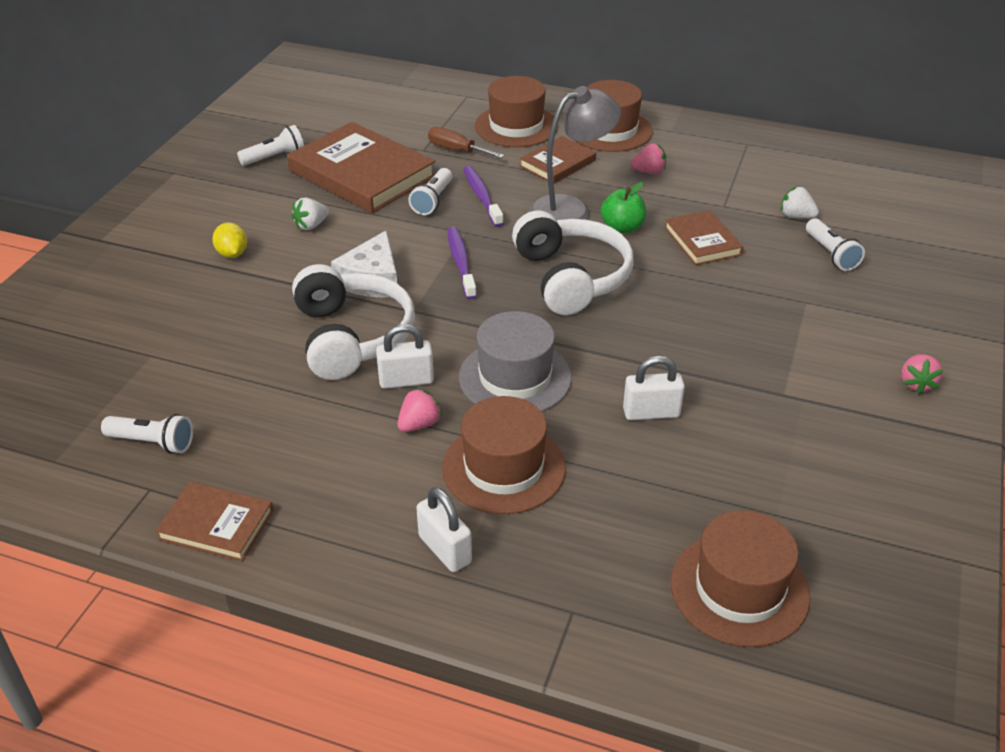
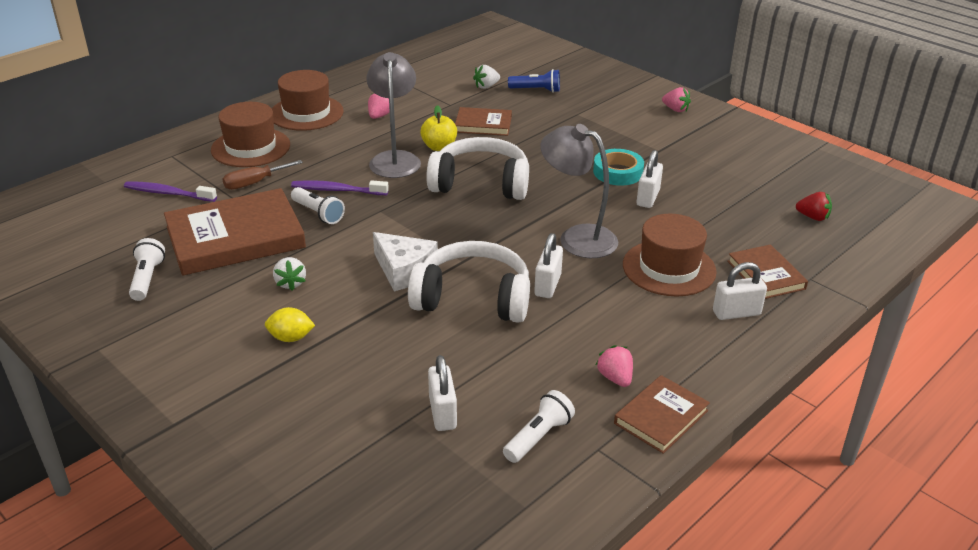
camera: 65 degrees left, 5 degrees down
pink strawberry [397,388,443,432] -> pink strawberry moved to [596,345,633,387]
purple toothbrush [447,227,477,300] -> purple toothbrush moved to [124,181,217,202]
grey hat [459,311,572,412] -> grey lamp [540,124,618,258]
brown book [519,136,596,183] -> brown book moved to [727,244,808,299]
green apple [601,182,646,234] -> yellow apple [420,105,457,151]
brown hat [671,510,810,647] -> red strawberry [796,192,832,221]
white flashlight [806,219,865,271] -> blue flashlight [508,69,560,93]
none -> white padlock [428,355,457,431]
none -> turquoise tape [593,149,644,185]

